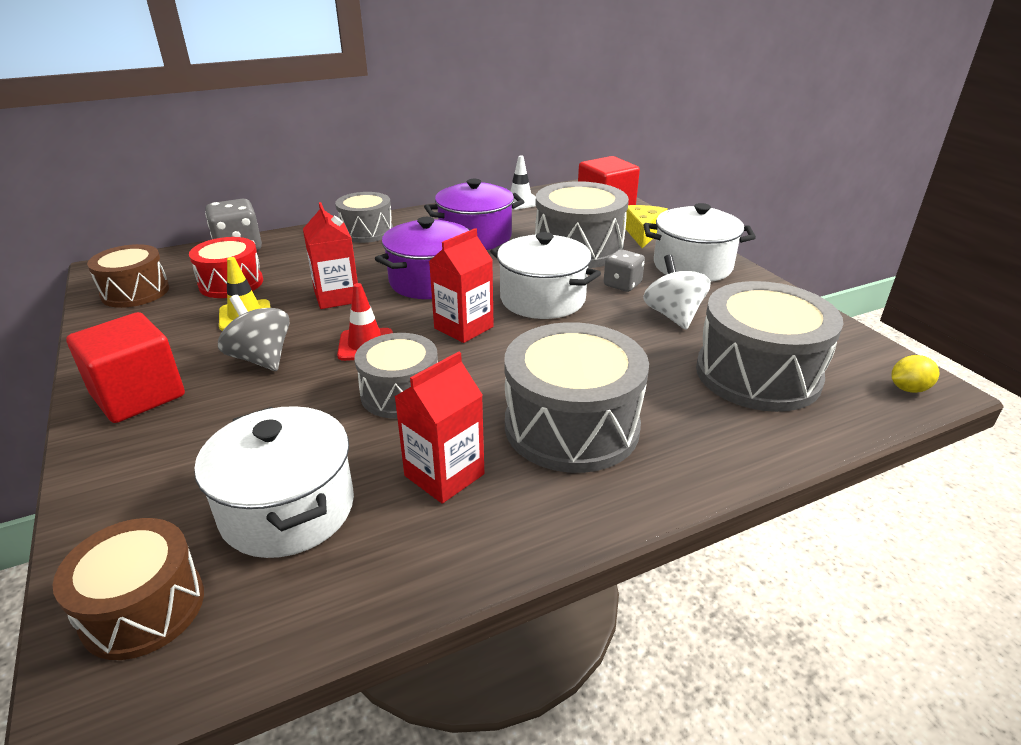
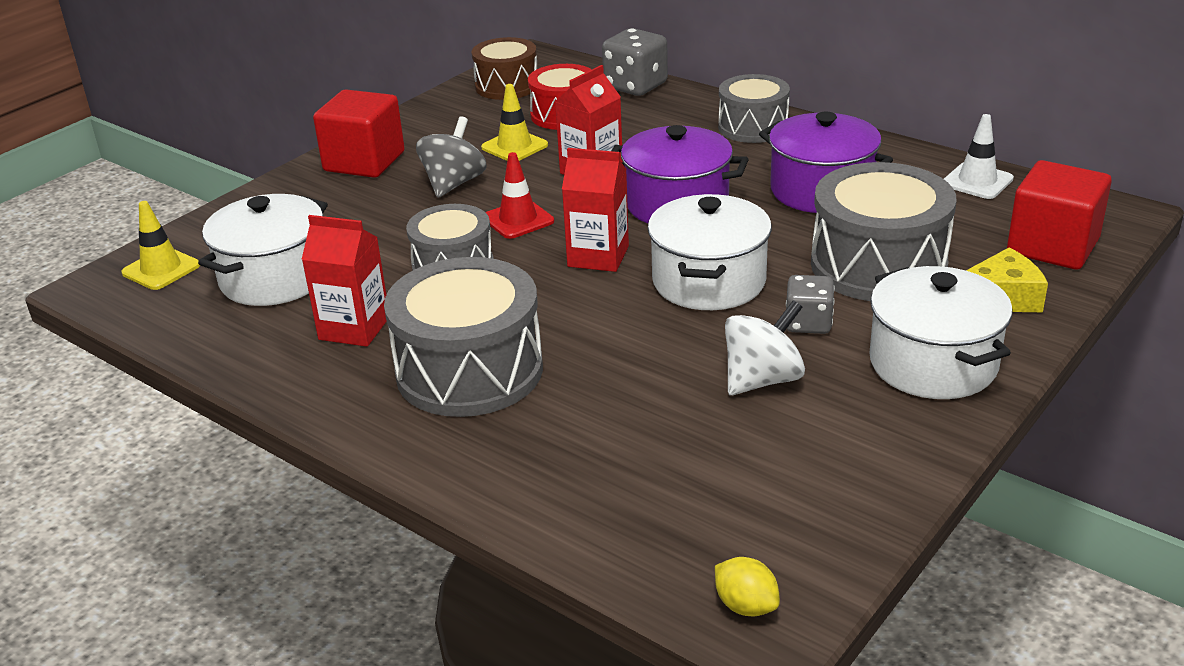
camera: 65 degrees right, 0 degrees up
brown drum [53,518,204,660] -> yellow traffic cone [122,201,200,290]
grey drum [696,281,843,412] -> none

